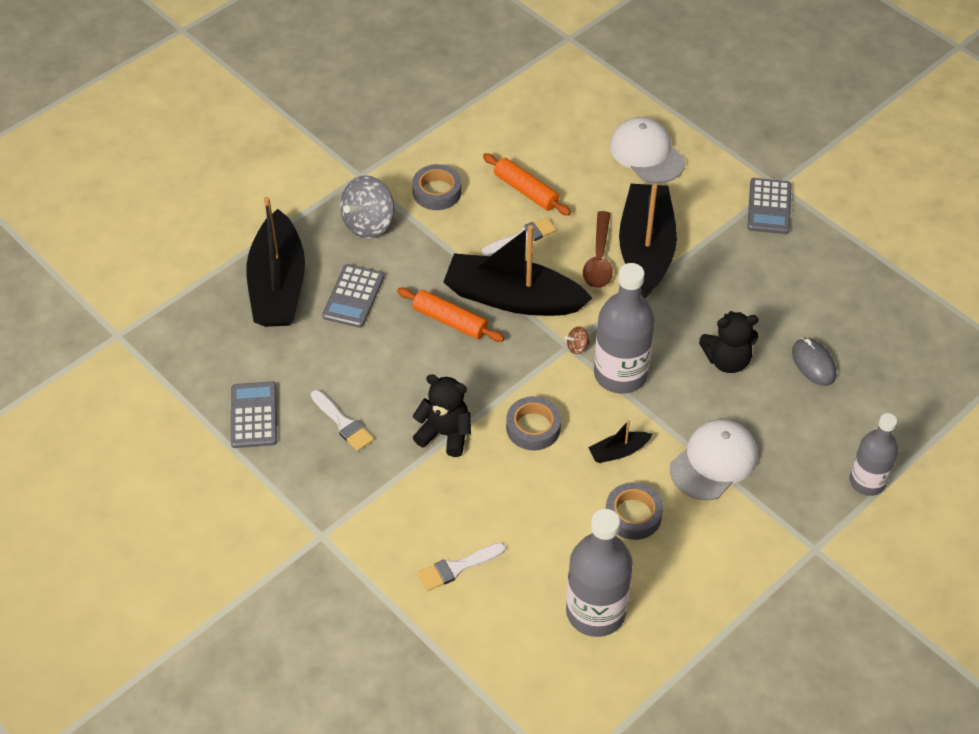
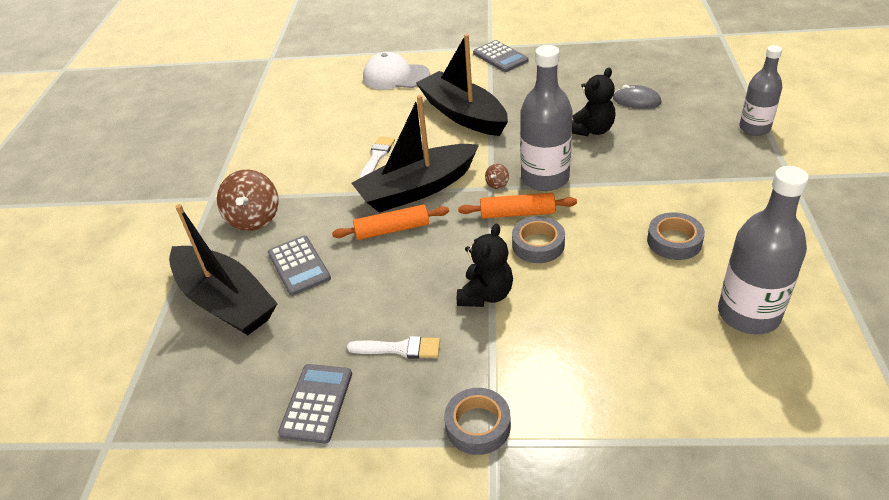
camera: 40 degrees left, 10 degrees down
grey calculator [231,381,277,448] -> grey calculator turned 60 degrees clockwise [278,364,352,444]
grey spinning top [340,176,394,239] -> brown spinning top [217,170,279,231]
grey tape [412,164,461,210] -> grey tape moved to [444,388,511,455]
black teddy bear [412,374,471,457] -> black teddy bear turned 135 degrees clockwise [457,224,513,307]
white brush [418,543,506,591] -> none
orange rolling pin [483,153,571,216] -> orange rolling pin moved to [458,193,577,219]
brown spoon [583,211,613,288] -> none
black boat [588,420,653,463] -> none
white cap [670,419,758,500] -> none

